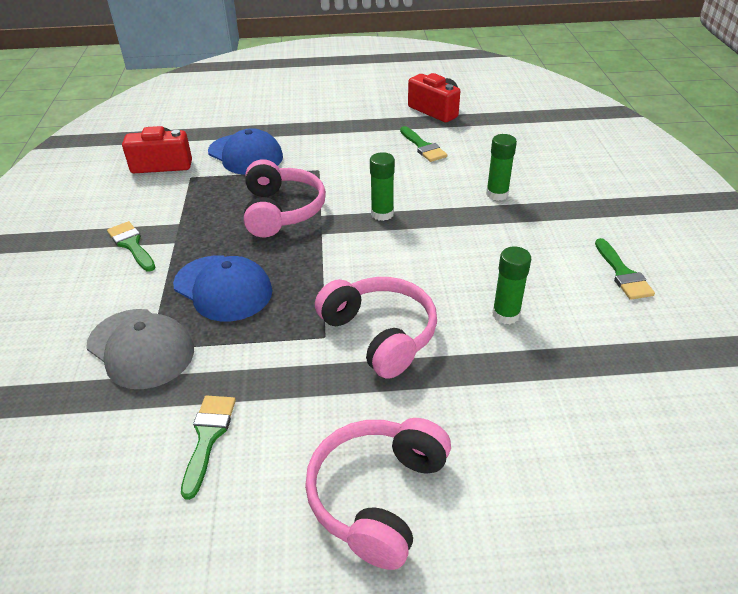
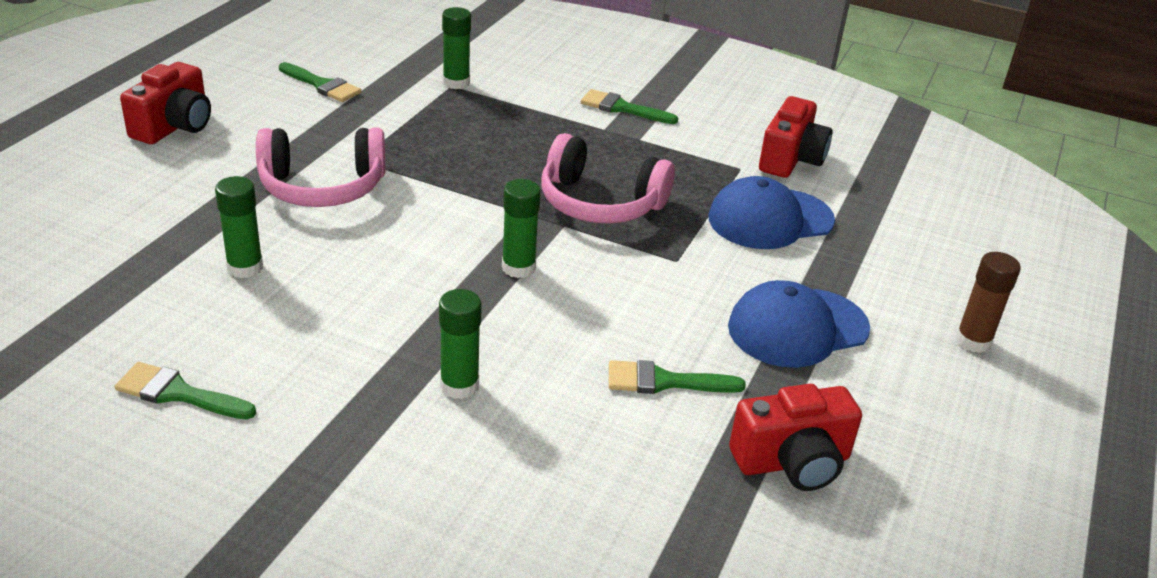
camera: 115 degrees right, 5 degrees down
grey cap [86,309,194,389] -> green glue stick [442,7,471,89]
green brush [107,221,156,272] -> green brush turned 150 degrees counterclockwise [581,89,678,124]
blue cap [173,255,273,321] -> blue cap moved to [728,280,870,368]
pink headphones [305,418,451,570] -> red camera [120,62,211,144]
none -> brown glue stick [955,252,1021,353]

